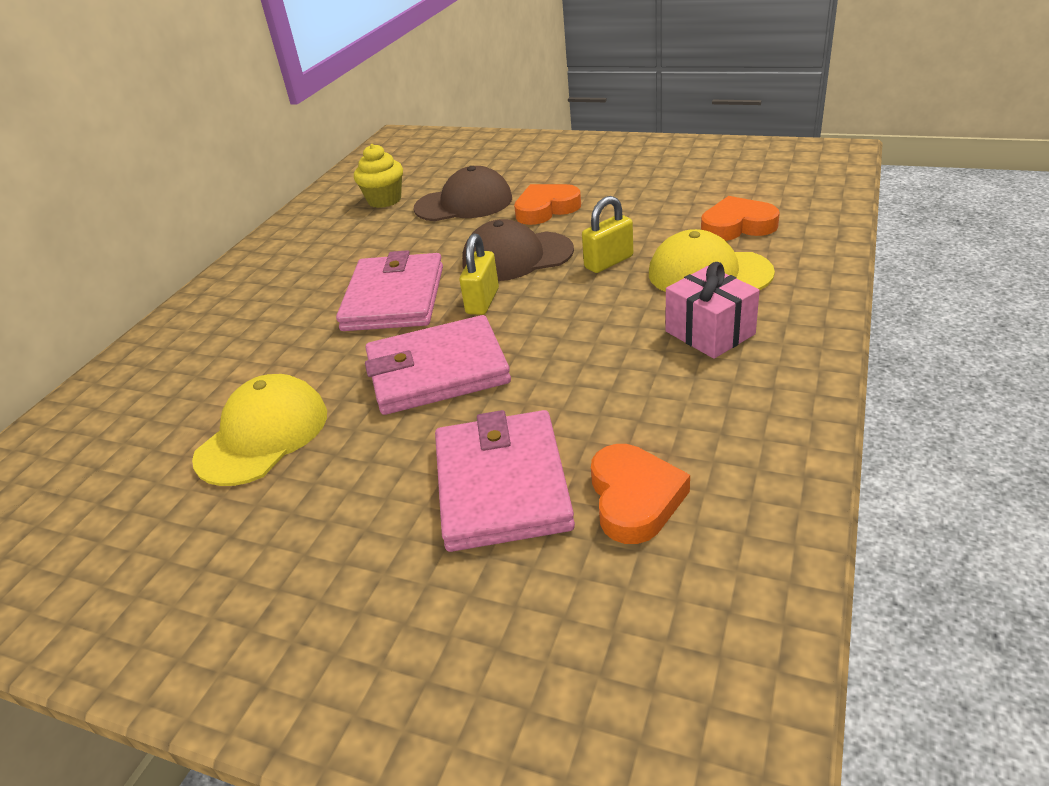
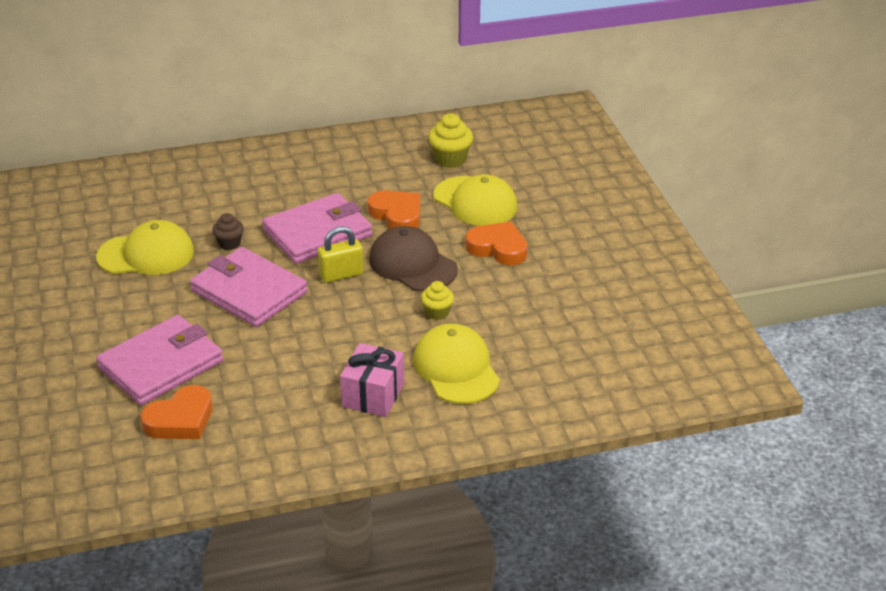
camera: 50 degrees right, 0 degrees up
brown cap [414,166,512,221] -> yellow cap [433,174,518,226]
yellow padlock [582,196,633,273] -> yellow cupcake [421,281,454,320]
orange heart [701,196,780,241] -> orange heart moved to [368,190,420,229]
none -> brown cupcake [212,213,244,250]

